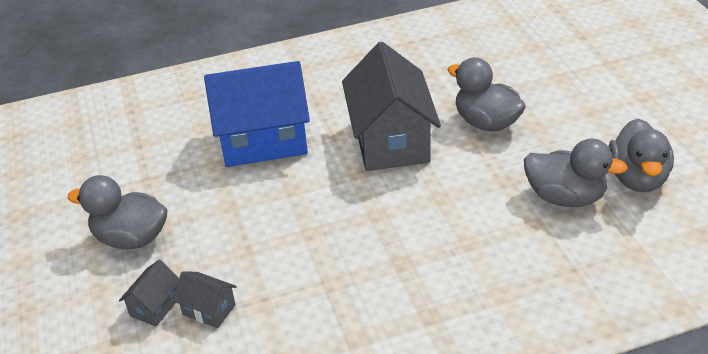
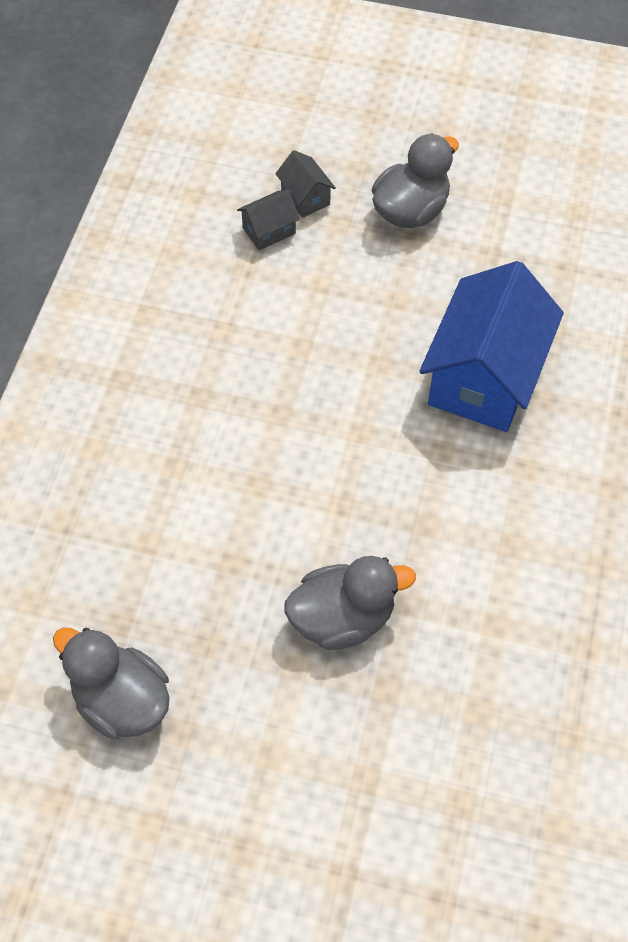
camera: 120 degrees right, 20 degrees up
grey house [342,42,441,171] -> none
grey duck [524,139,628,207] -> none

